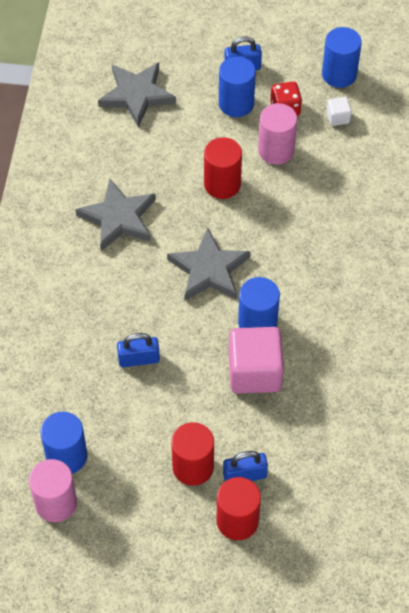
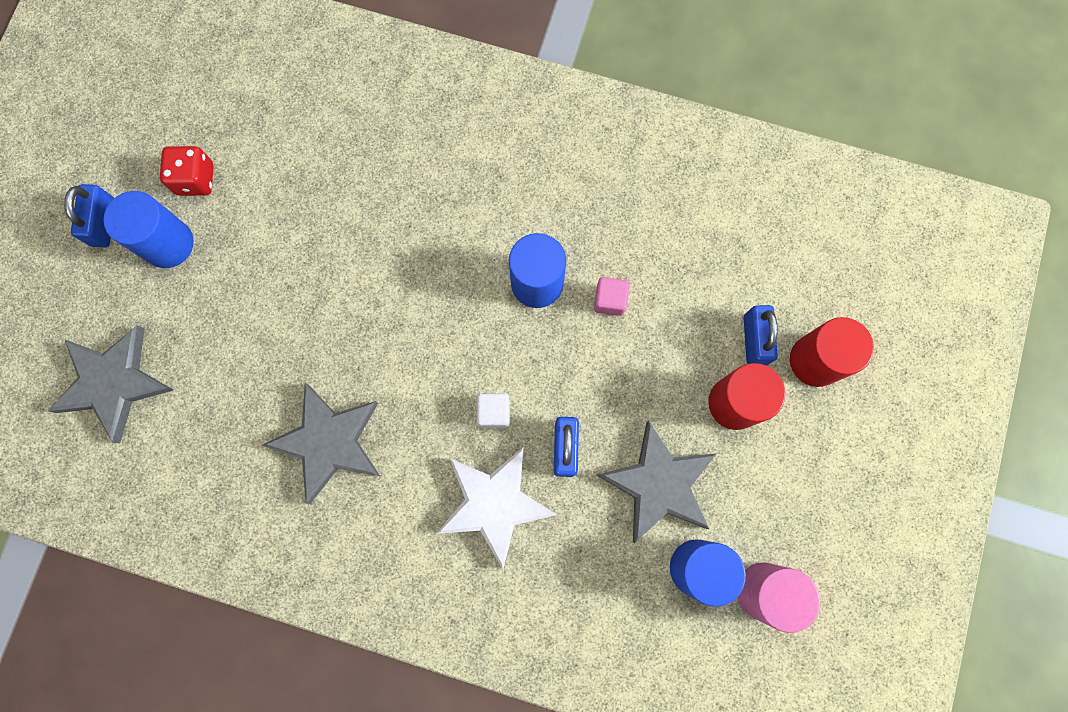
camera: 80 degrees left, 20 degrees up
grey star [167,228,251,301] -> grey star moved to [597,421,717,543]
red cylinder [204,137,242,199] -> none
pink cube [229,327,284,394] -> pink cube [594,277,630,316], size x0.45
pink cylinder [258,103,297,165] -> none
blue cylinder [322,27,362,88] -> none
white cube [327,97,352,126] -> white cube moved to [477,393,510,428]
none -> white star [436,447,557,569]

